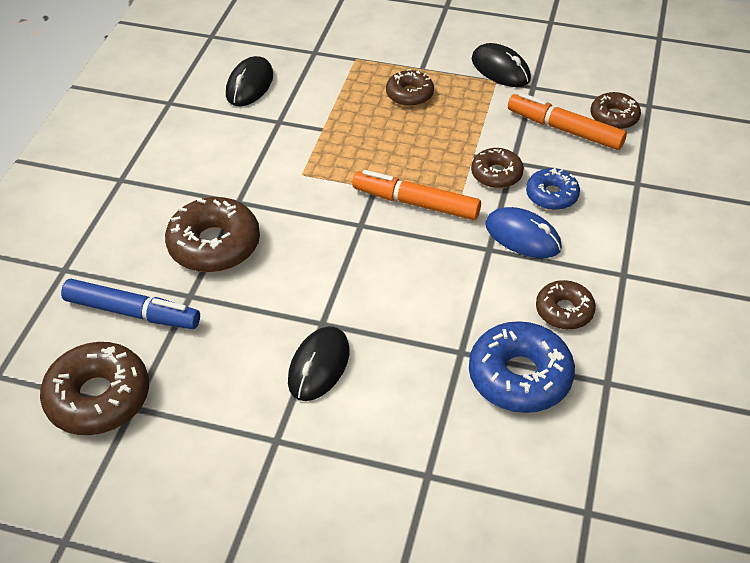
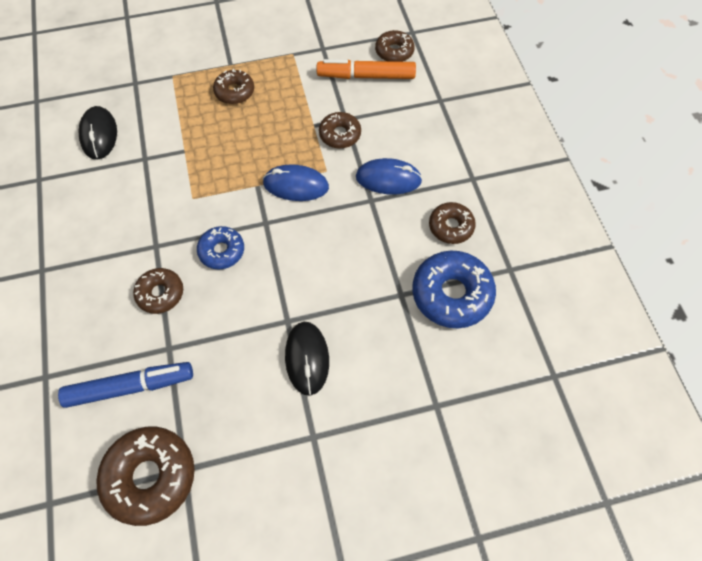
camera: 30 degrees left, 15 degrees up
brown donut [165,197,260,272] -> brown donut [133,268,183,314], size x0.59
orange marker [352,170,481,220] -> blue mouse [263,164,329,201]
black mouse [472,43,531,87] -> none
blue donut [526,168,580,210] -> blue donut moved to [197,226,244,270]

